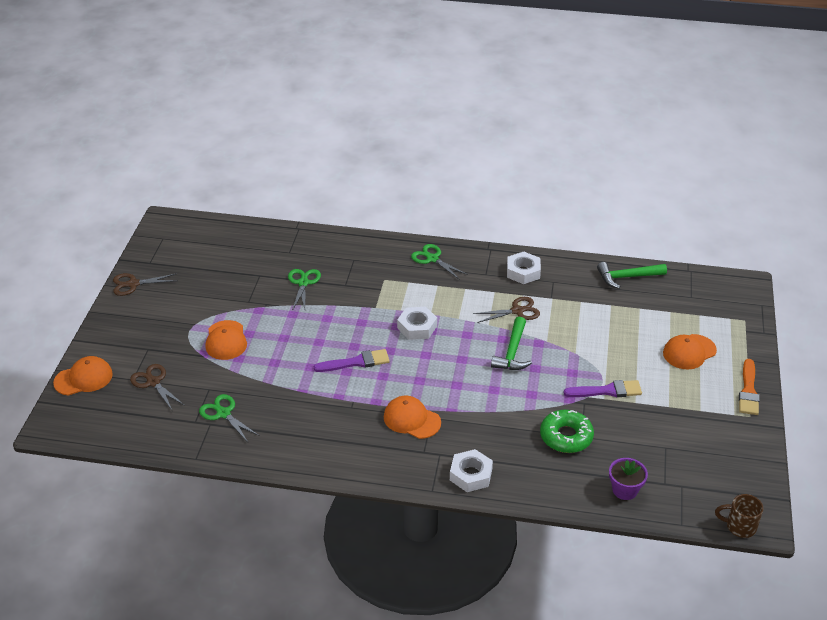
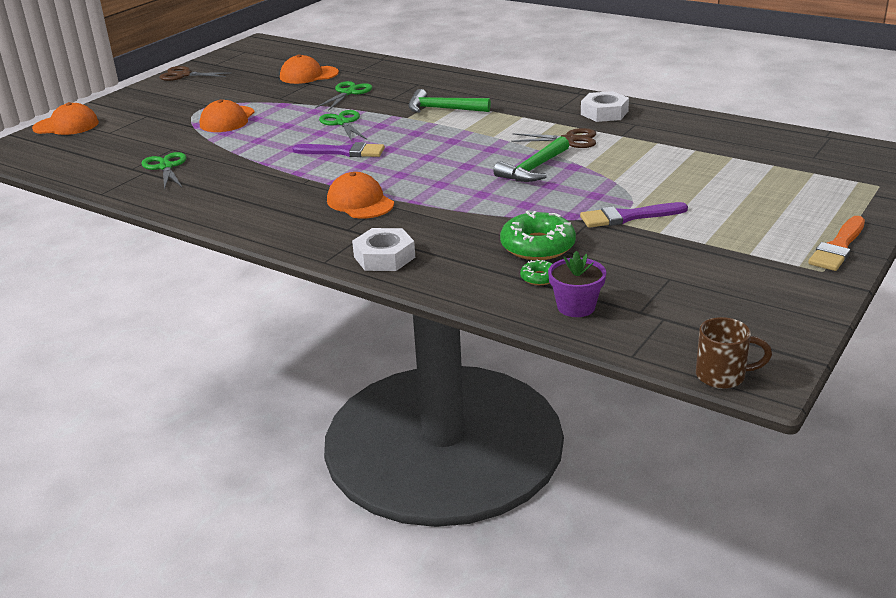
camera: 25 degrees right, 10 degrees down
brown scissors [130,364,184,410] -> none
white nut [397,307,437,340] -> none
green scissors [411,244,468,280] -> green scissors moved to [319,110,367,141]
purple brush [563,380,642,397] -> purple brush turned 150 degrees clockwise [580,202,688,228]
green hammer [597,262,667,289] -> green hammer moved to [408,89,491,113]
orange cap [663,334,717,369] -> orange cap moved to [280,54,339,84]
brown mug [715,494,763,538] -> brown mug turned 150 degrees clockwise [696,317,772,389]
none -> green donut [520,260,553,285]

